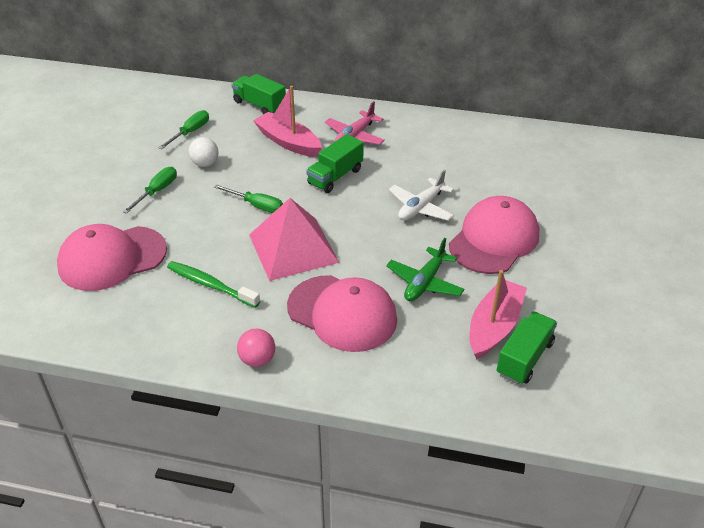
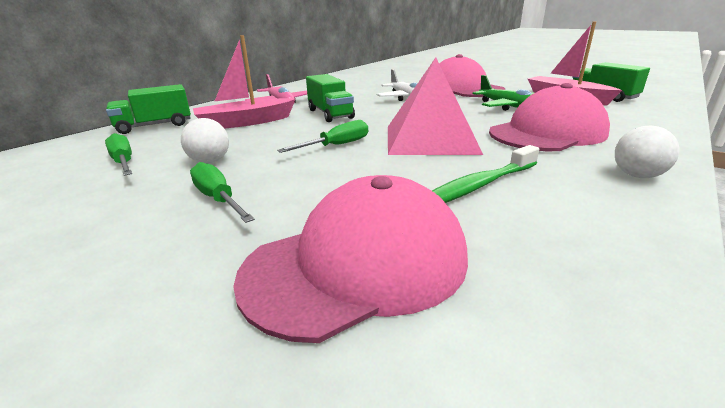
camera: 65 degrees left, 15 degrees down
pink cap [57,224,167,291] -> pink cap turned 120 degrees counterclockwise [233,175,468,343]
pink ball [237,329,275,367] -> white ball [615,126,680,178]

